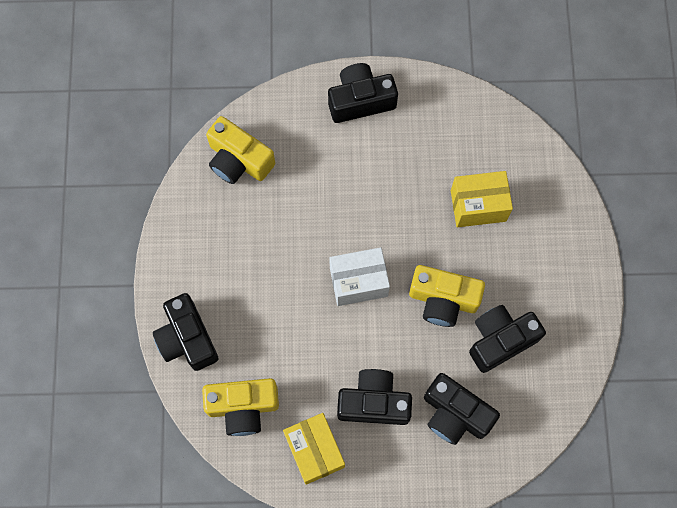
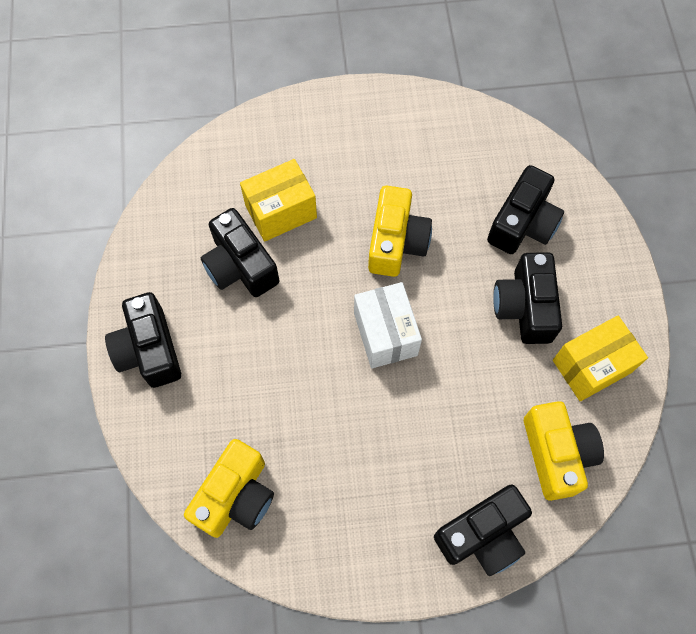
camera: 95 degrees left, 5 degrees down
yellow box [451,171,513,227] -> yellow box turned 75 degrees clockwise [240,159,317,242]
black camera [469,305,546,373] -> black camera moved to [201,208,279,297]

